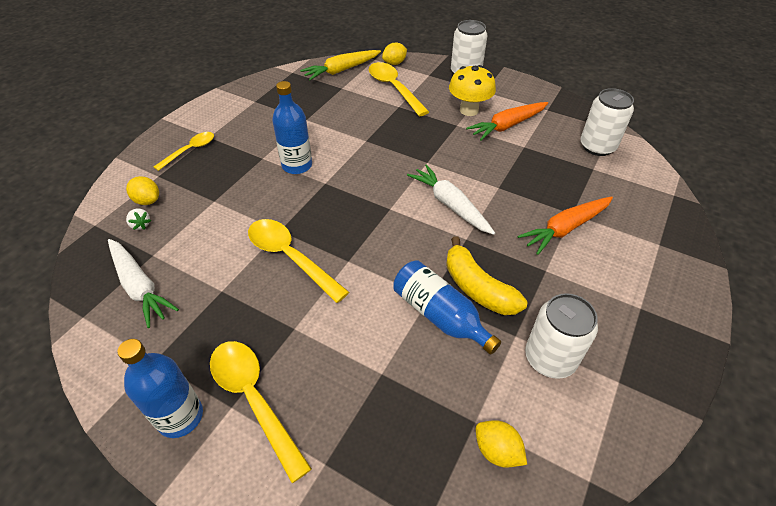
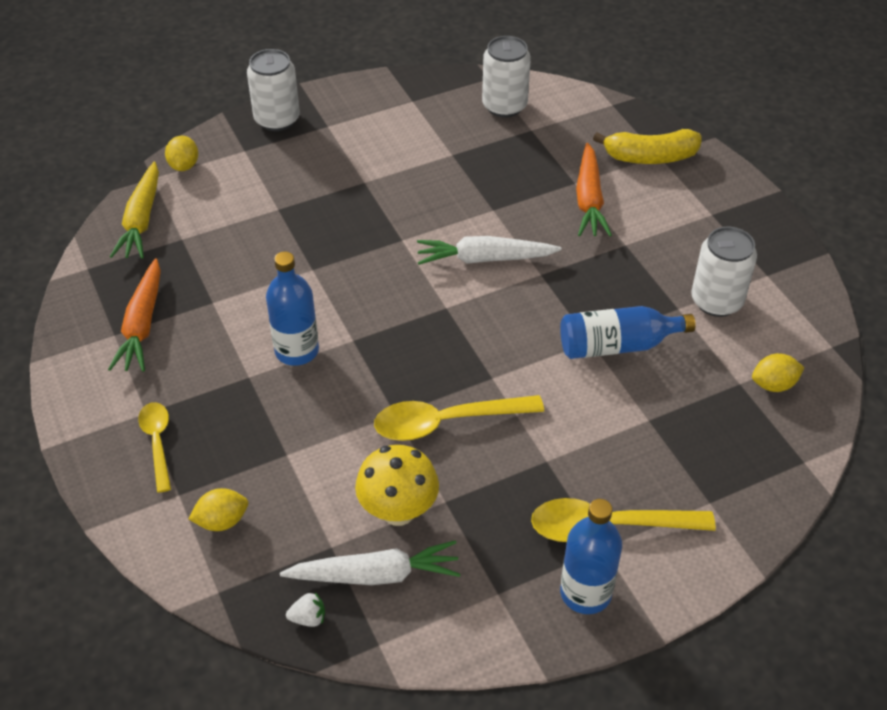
camera: 55 degrees left, 0 degrees up
white strawberry [126,209,151,230] -> white strawberry moved to [286,592,325,627]
yellow spoon [369,62,429,116] -> none
yellow banana [446,237,527,315] -> yellow banana moved to [593,129,702,164]
yellow mushroom [449,65,496,116] -> yellow mushroom moved to [355,445,439,526]
orange carrot [466,102,548,141] -> orange carrot moved to [108,258,161,372]

